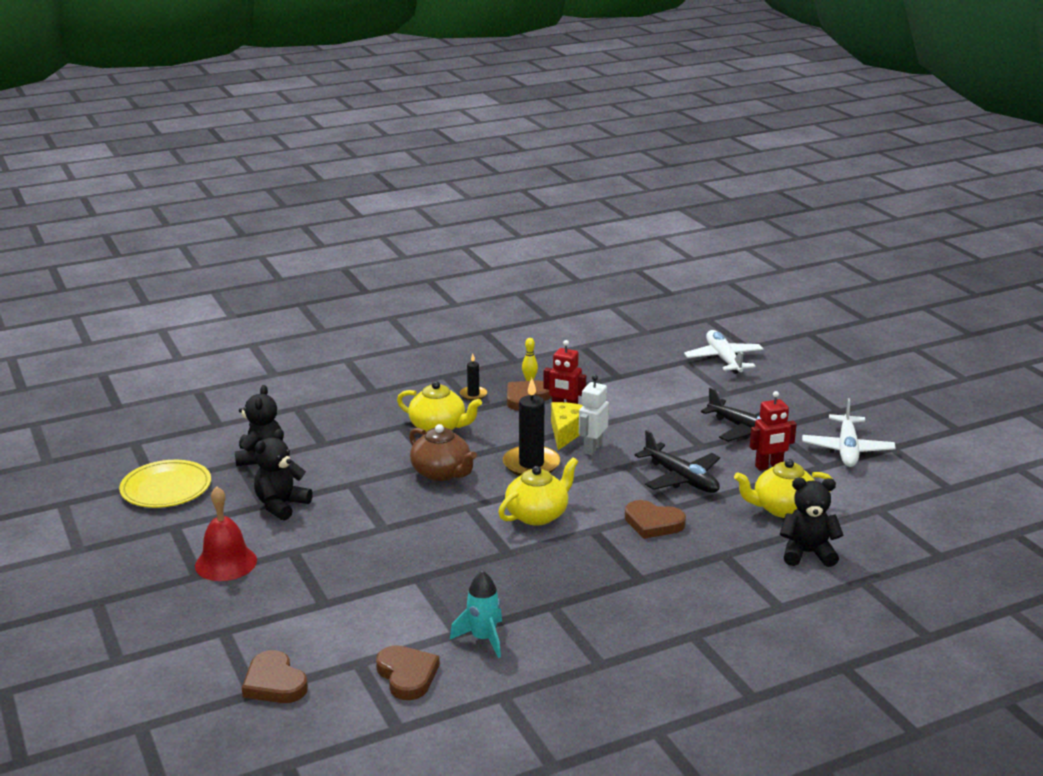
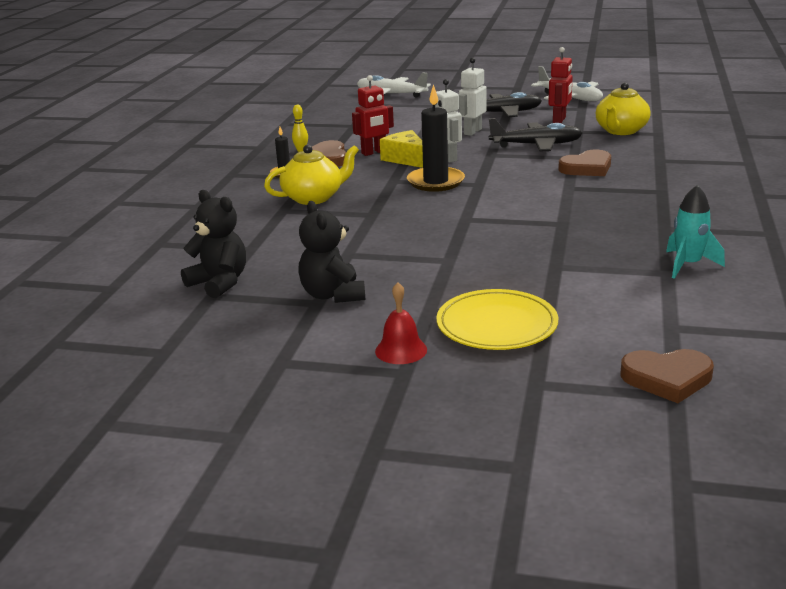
camera: 50 degrees left, 0 degrees up
yellow plate [119,460,211,508] -> yellow plate moved to [436,289,558,350]
red bell [195,487,257,581] -> red bell [375,282,427,364], size x0.66
brown heart [376,645,440,700] -> none
brown teapot [409,424,477,481] -> none
yellow teapot [498,457,578,526] -> none
black teddy bear [780,478,843,567] -> none
none -> white robot [459,57,487,136]

